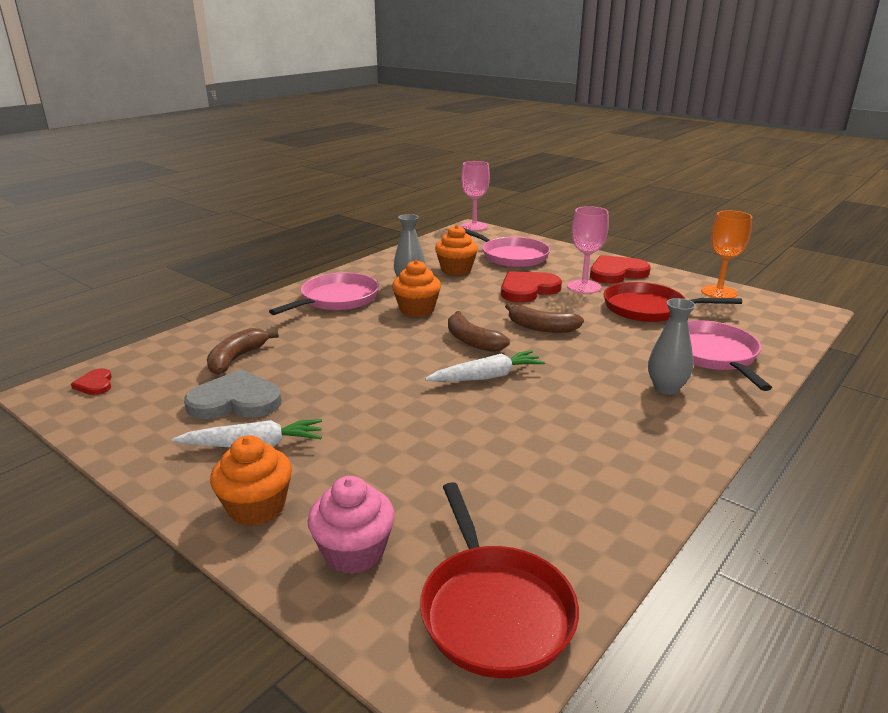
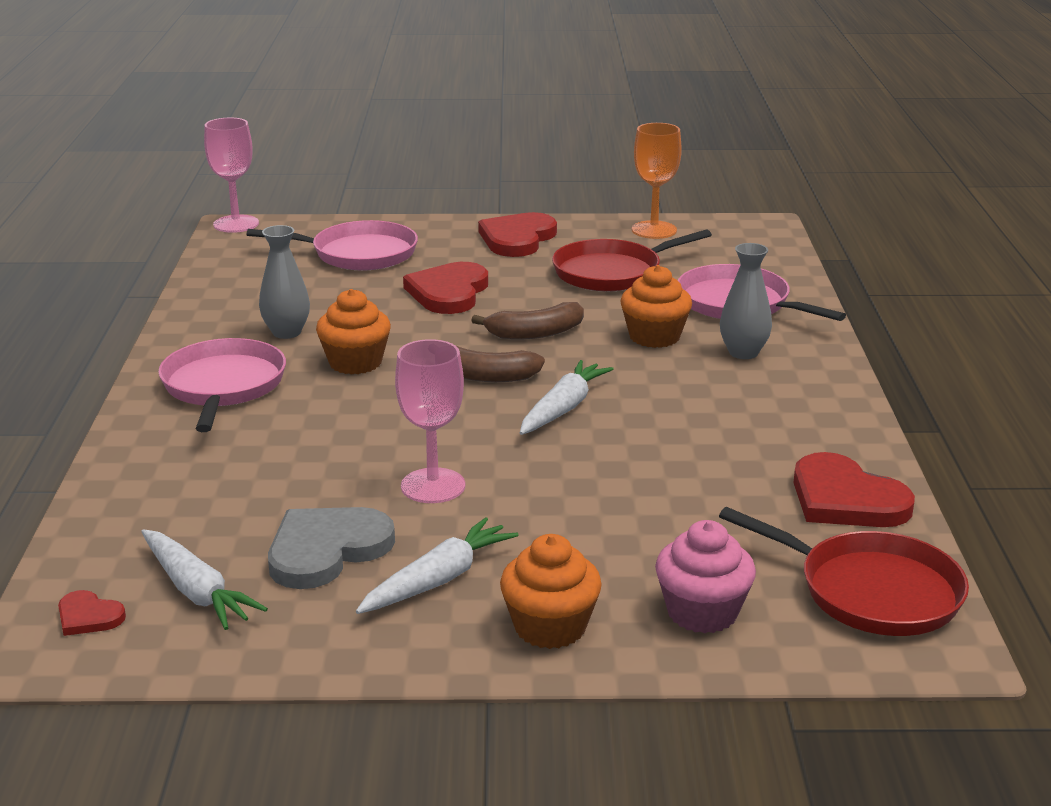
camera: 40 degrees left, 0 degrees up
brown banana [207,328,279,375] -> none
orange cupcake [435,225,478,275] -> orange cupcake moved to [620,265,692,348]
pink goblet [567,206,609,294] -> pink goblet moved to [395,339,465,503]
none -> white carrot [141,529,268,630]
none -> red heart [794,452,915,527]

